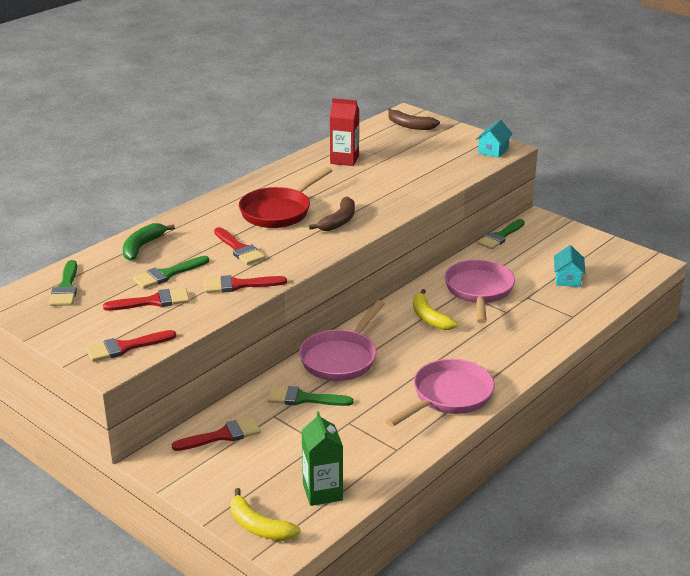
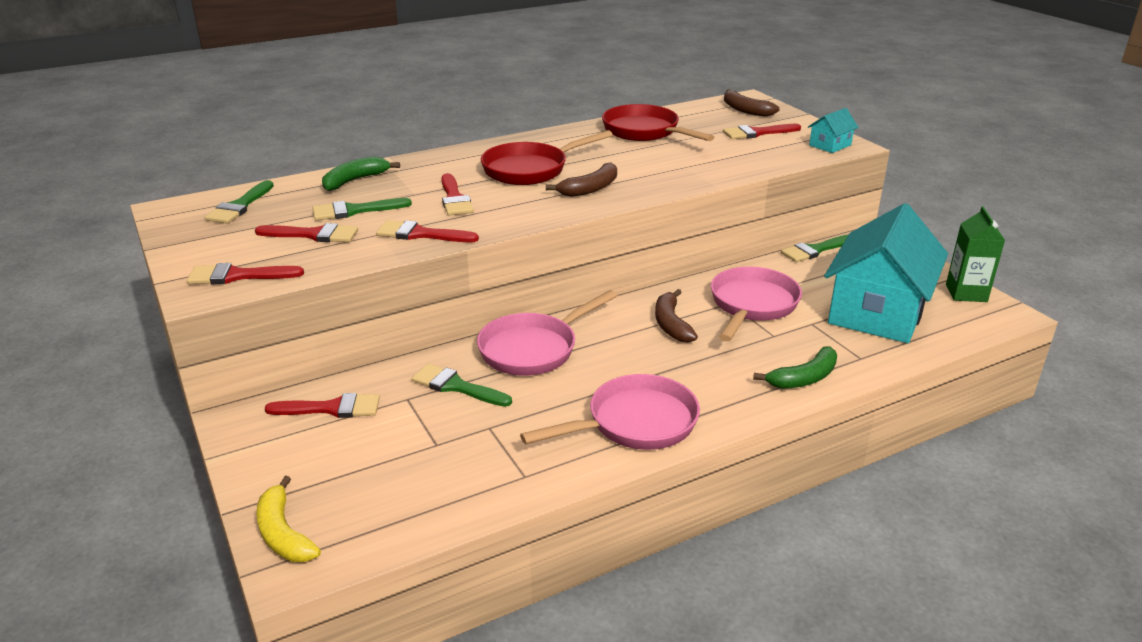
camera: 20 degrees right, 0 degrees up
green carton [301,411,343,506] -> green carton moved to [946,206,1005,302]
red carton [330,98,359,166] -> red pan [602,104,714,141]
yellow banana [413,289,458,330] -> brown banana [655,289,698,343]
turquoise house [554,245,586,287] -> turquoise house [824,203,948,343], size x2.46
none -> red brush [723,124,801,139]
none -> green banana [753,346,837,389]

